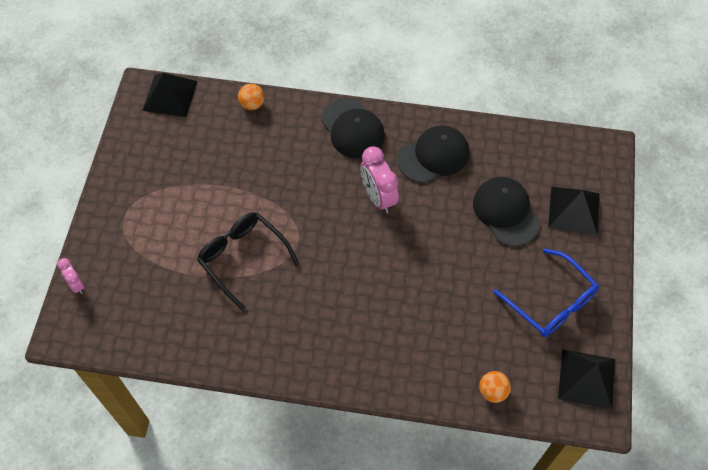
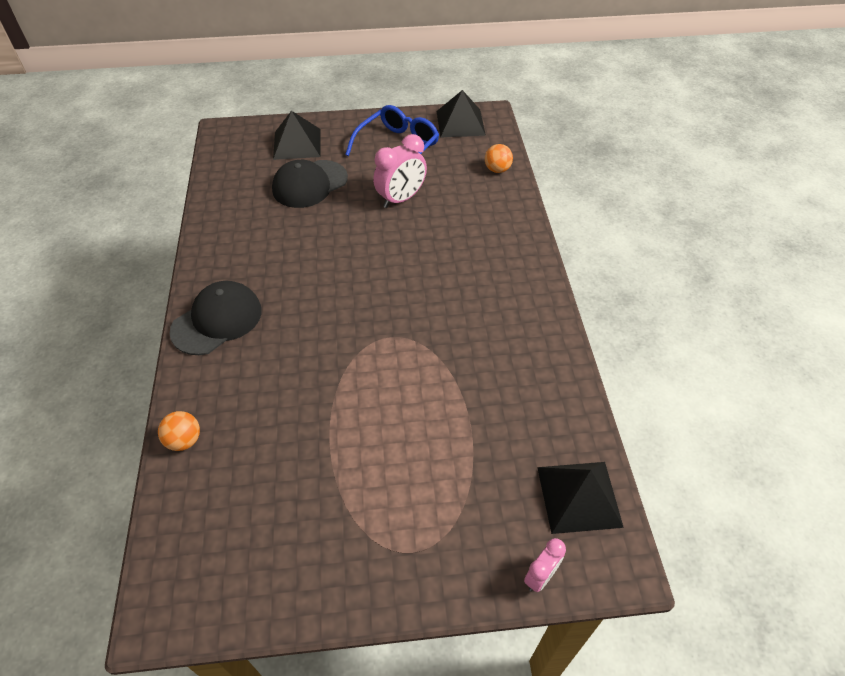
camera: 105 degrees left, 10 degrees down
black pyramid [142,73,198,117] -> black pyramid moved to [537,462,624,534]
black glasses [197,212,300,311] -> none
pink clock [360,146,399,214] -> pink clock moved to [373,134,427,208]
black cap [397,125,469,183] -> none

